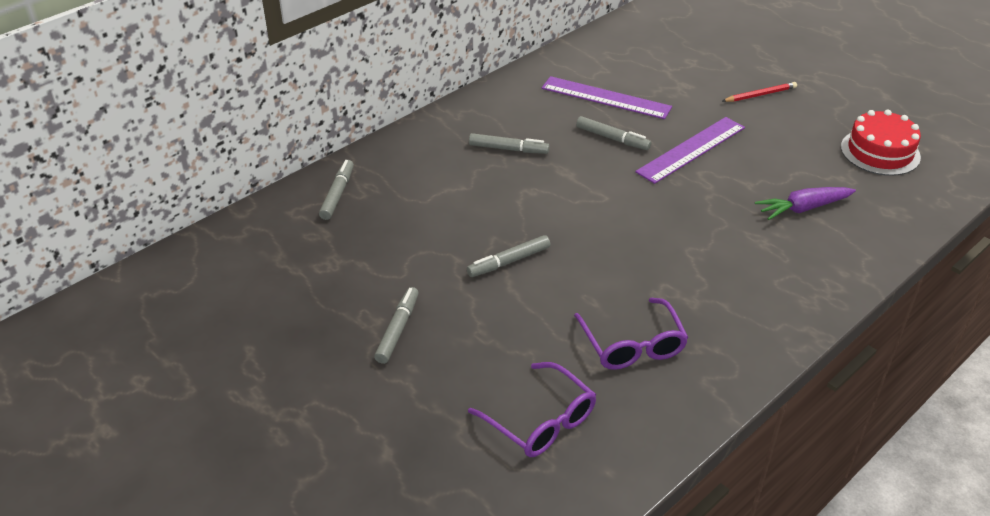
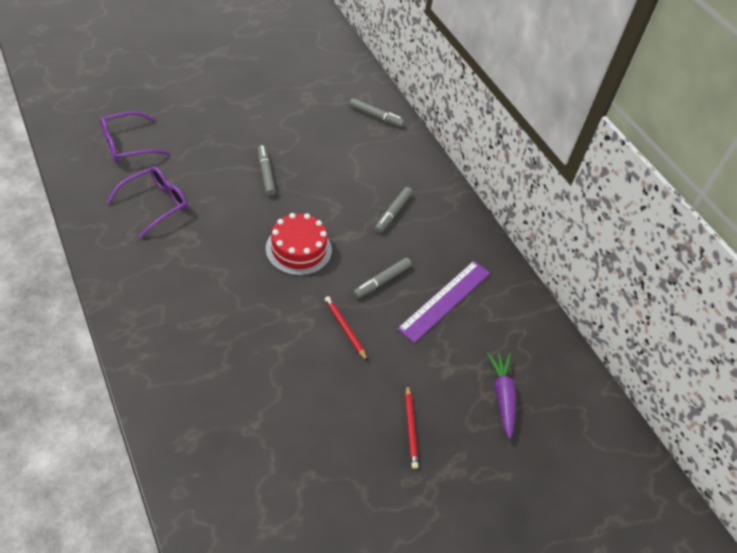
camera: 100 degrees right, 10 degrees up
grey marker [374,287,419,364] -> none
purple glasses [574,298,689,370] -> purple glasses turned 135 degrees clockwise [107,166,188,238]
purple ruler [635,117,745,184] -> red pencil [325,296,368,361]
purple carrot [755,187,856,220] -> purple carrot moved to [487,352,516,439]
red cake [841,110,921,176] -> red cake moved to [266,213,332,276]

